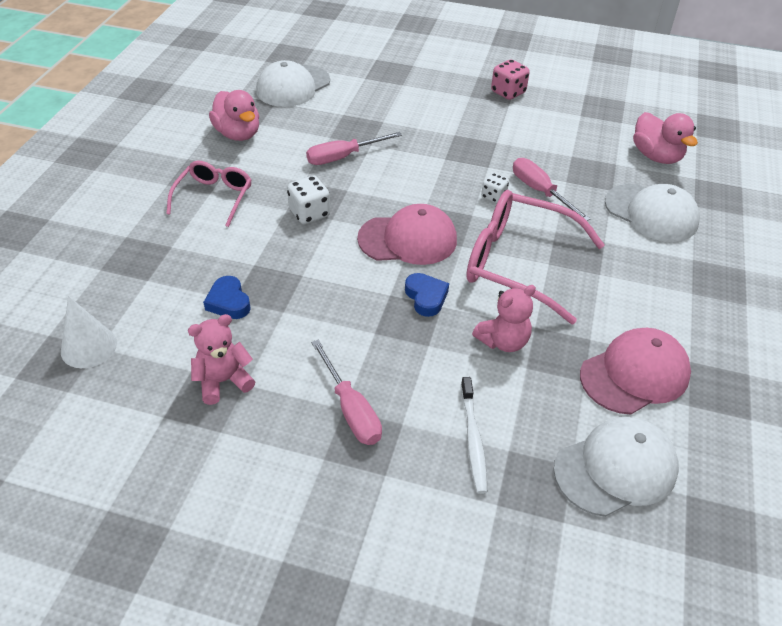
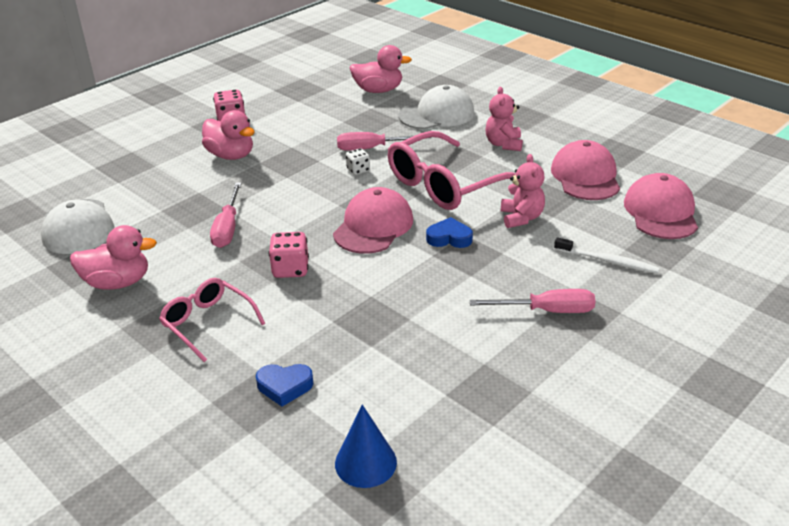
camera: 60 degrees left, 10 degrees down
white cone [61,296,117,368] -> blue cone [335,404,397,488]
pink teddy bear [188,314,255,405] -> pink teddy bear moved to [485,87,523,151]
blue heart [203,276,251,319] -> blue heart moved to [256,364,314,407]
white dice [287,176,330,224] -> pink dice [269,232,309,278]
white cap [553,417,679,517] -> pink cap [624,173,698,239]
none -> pink duck [202,110,255,160]

